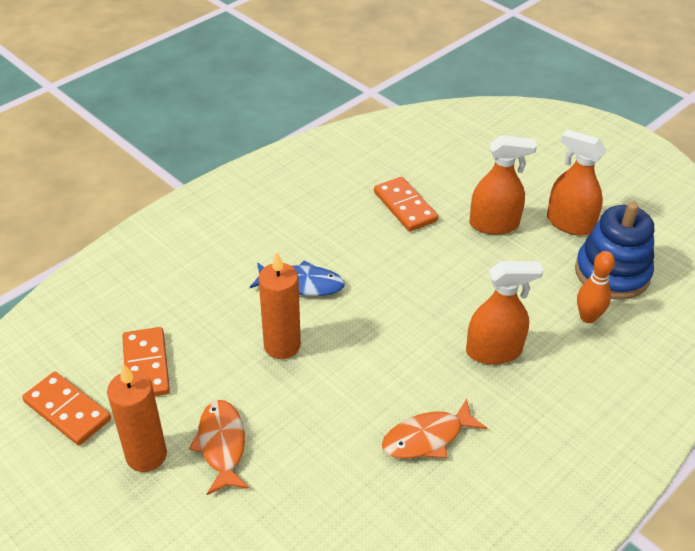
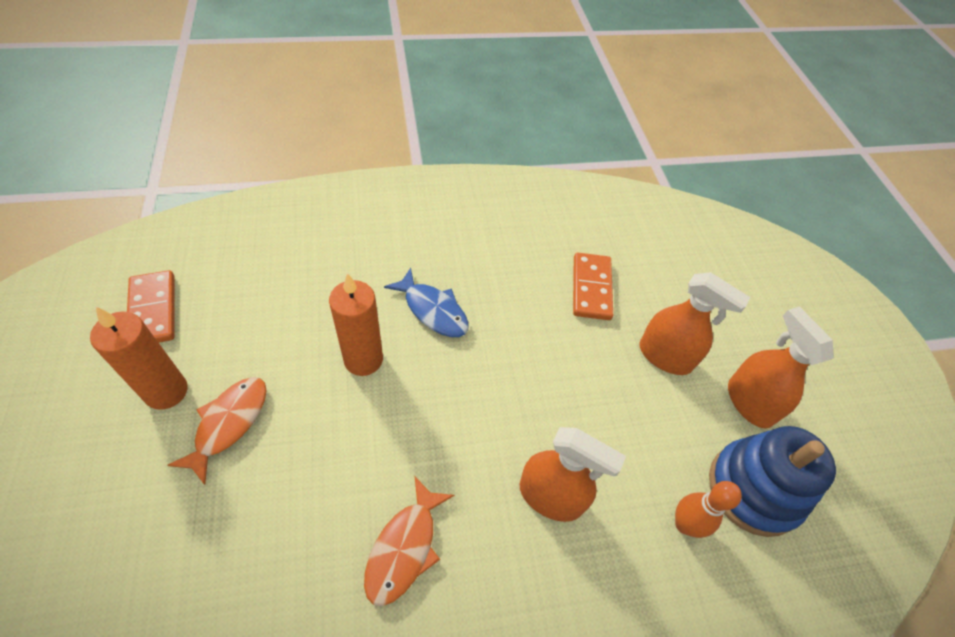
camera: 30 degrees right, 10 degrees up
orange domino [122,327,170,396] -> none
orange fish [382,399,487,459] -> orange fish turned 75 degrees counterclockwise [364,477,454,606]

